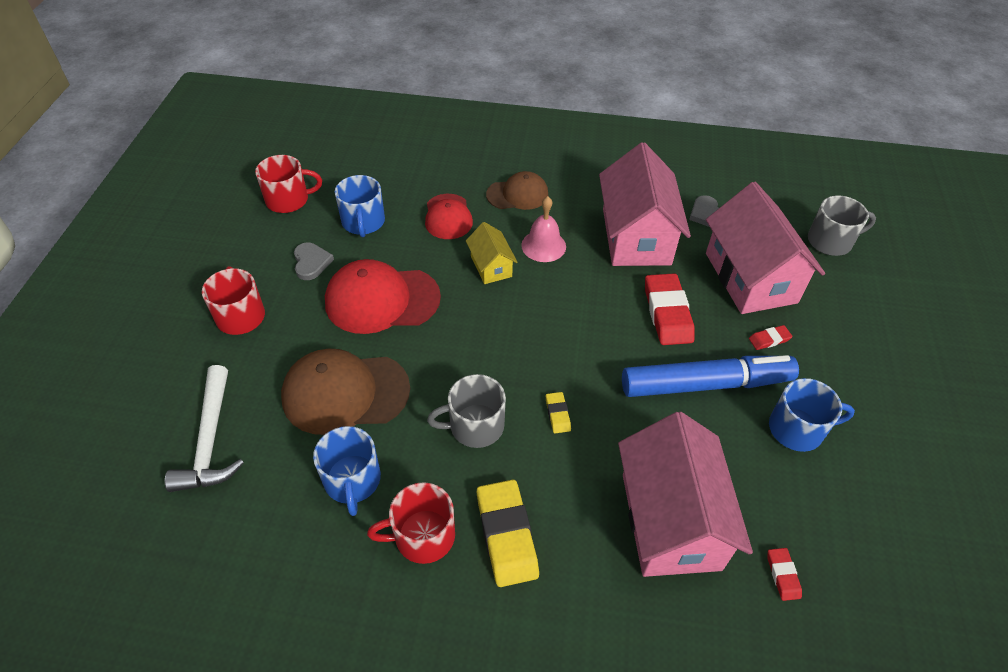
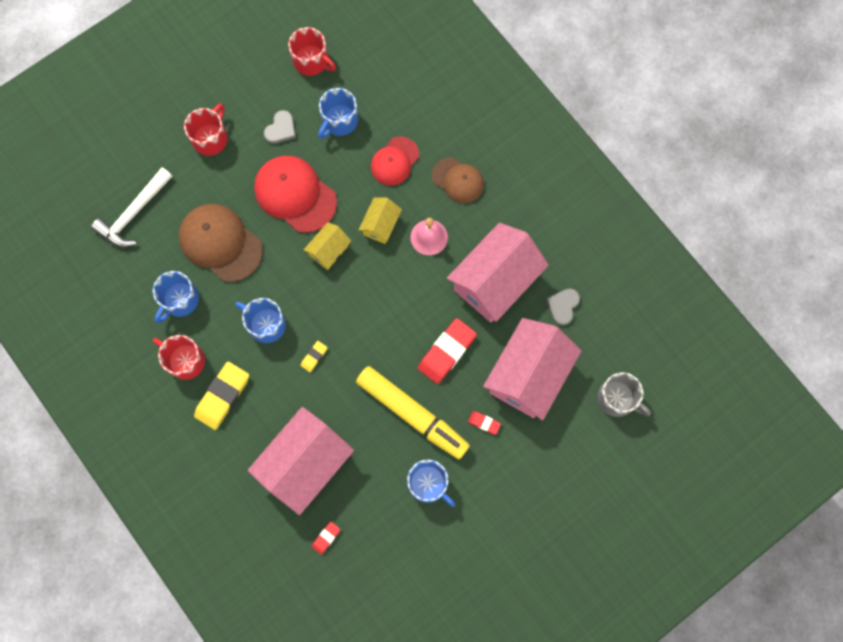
camera: 45 degrees right, 25 degrees up
grey mug [427,374,506,448] -> blue mug [235,298,286,343]
blue marker [622,355,799,397] -> yellow marker [356,366,470,459]
none -> yellow house [304,222,351,270]

